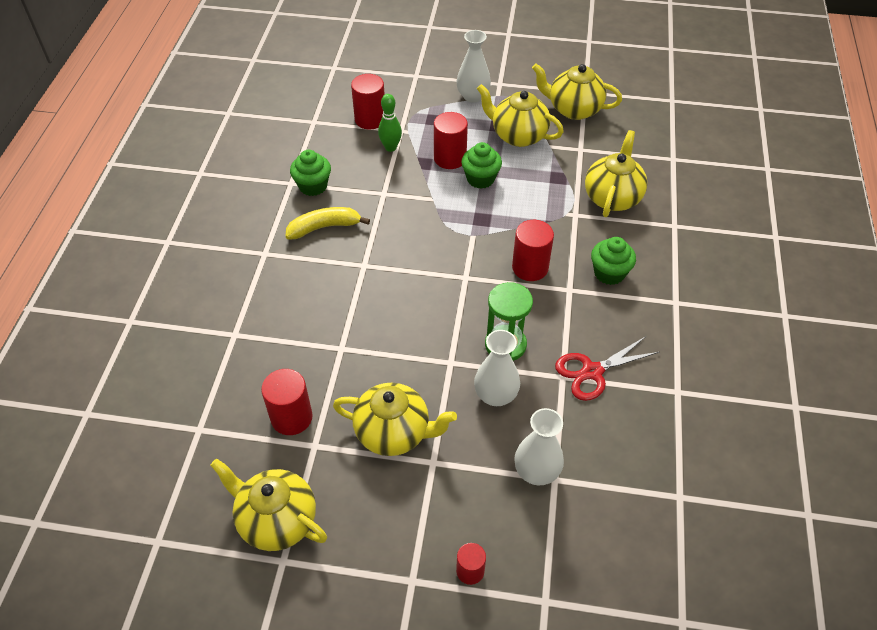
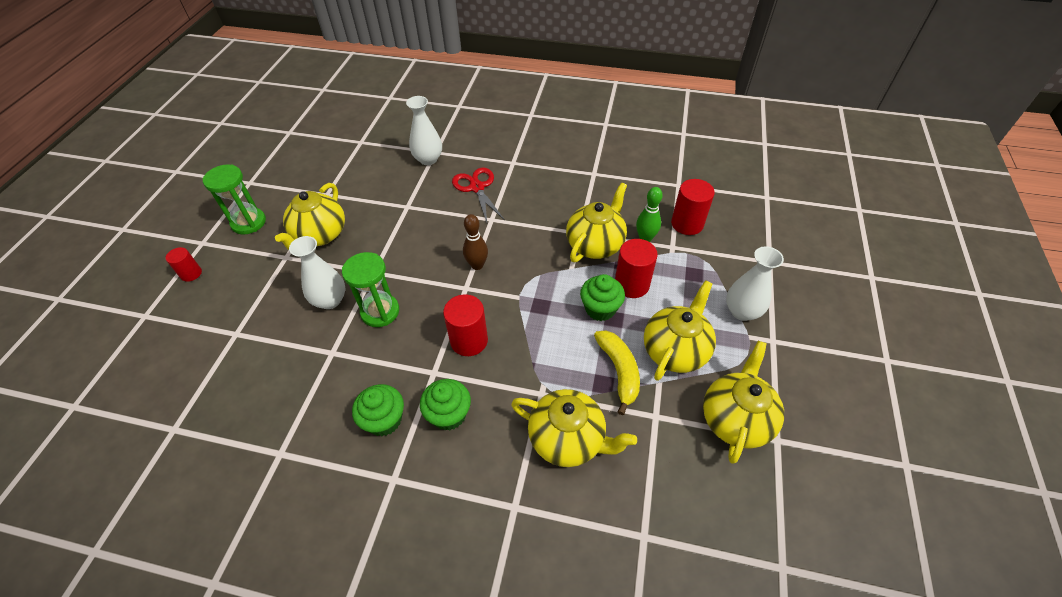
camera: 95 degrees right, 0 degrees up
yellow teapot [210,458,327,551] -> yellow teapot moved to [566,182,627,262]
red cylinder [261,369,312,435] -> none
yellow banana [286,207,370,240] -> yellow banana moved to [594,330,640,415]
green cupcake [290,150,331,196] -> green cupcake moved to [352,384,404,436]
white vase [514,408,564,485] -> white vase moved to [406,96,442,165]
red scissors [555,336,659,401] -> red scissors moved to [452,168,505,222]
none -> green hourglass [203,164,266,234]
none -> brown bowling pin [463,214,488,270]

